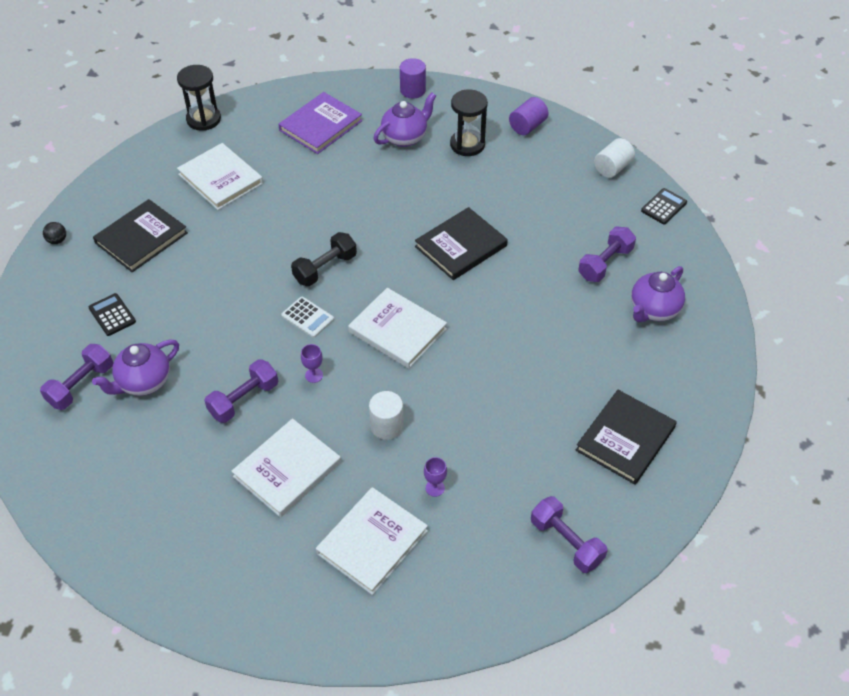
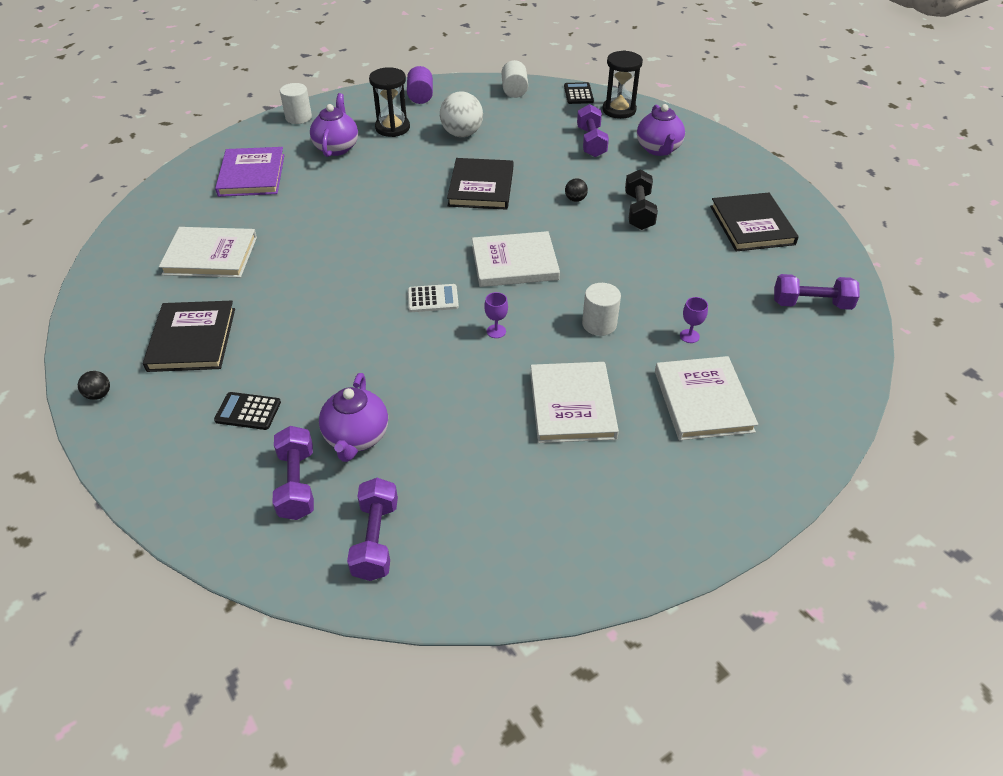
camera: 45 degrees left, 5 degrees down
black hourglass [177,65,221,131] -> black hourglass moved to [602,50,643,119]
purple dumbbell [204,359,278,423] -> purple dumbbell moved to [347,478,398,581]
black dumbbell [291,232,357,286] -> black dumbbell moved to [625,169,658,230]
purple cylinder [400,58,426,99] -> white cylinder [280,83,312,124]
none -> white ball [440,92,483,137]
none -> black ball [565,178,588,202]

